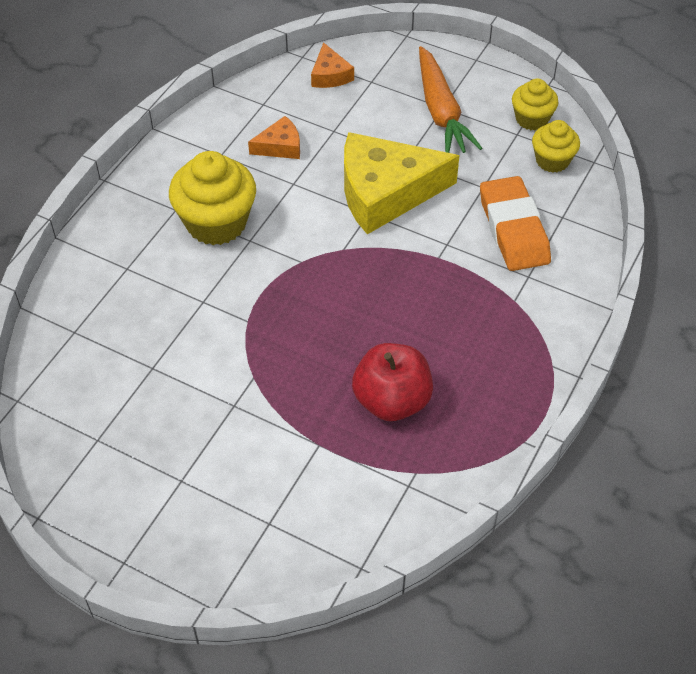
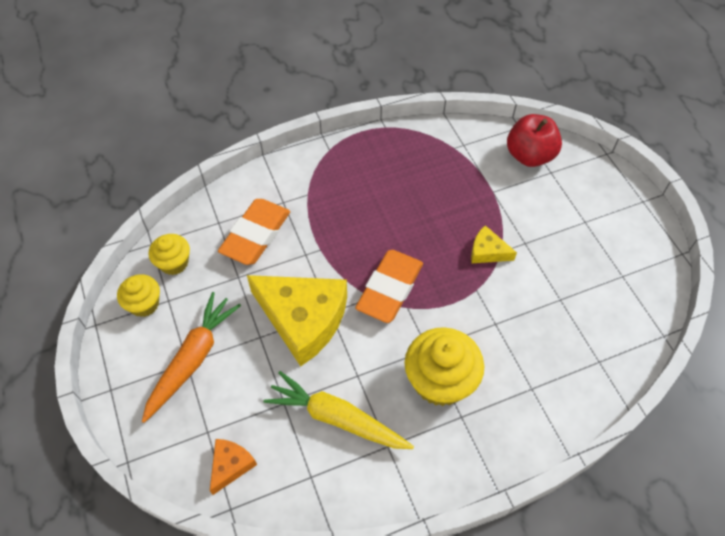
camera: 140 degrees left, 5 degrees up
orange cheese [248,116,300,159] -> yellow carrot [263,371,414,449]
red apple [352,343,433,421] -> red apple moved to [507,114,562,167]
none -> orange eraser [355,250,423,323]
none -> yellow cheese [471,225,517,263]

